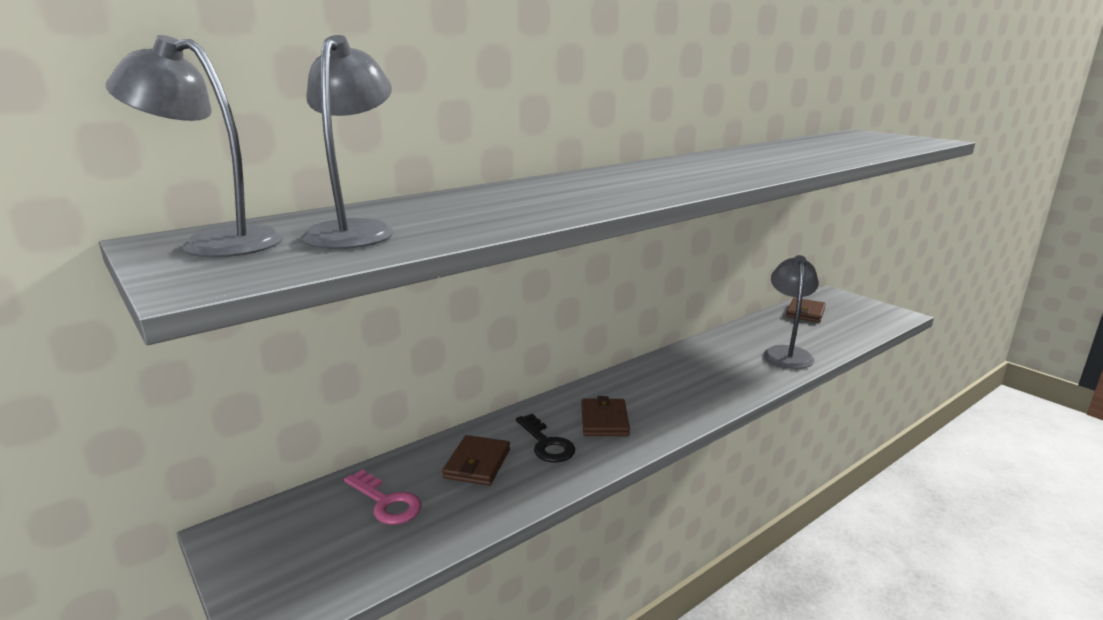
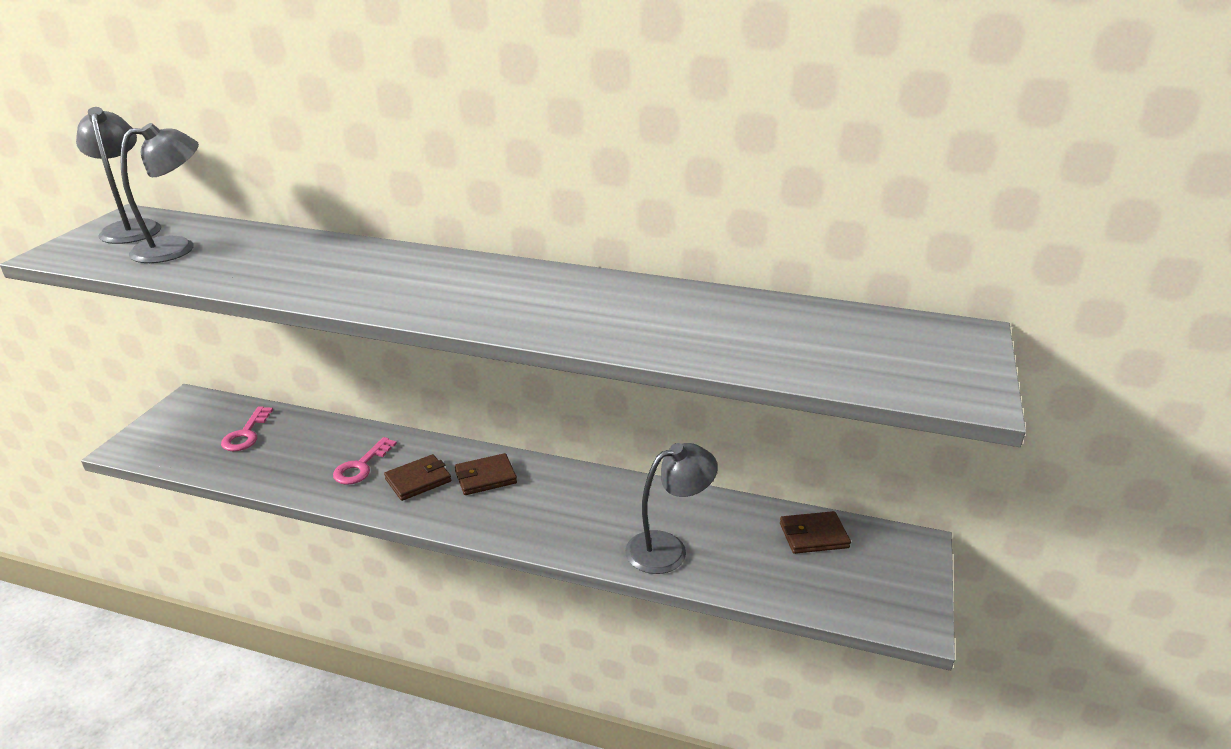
camera: 55 degrees right, 10 degrees up
brown wallet [442,435,510,485] -> brown wallet moved to [455,453,517,495]
black key [516,413,575,463] -> pink key [333,437,397,485]

